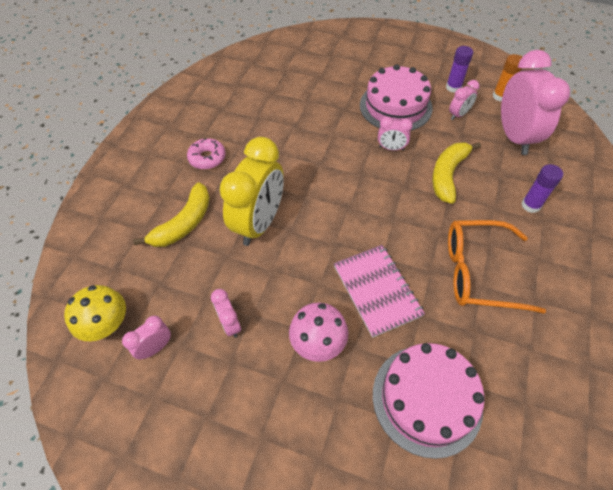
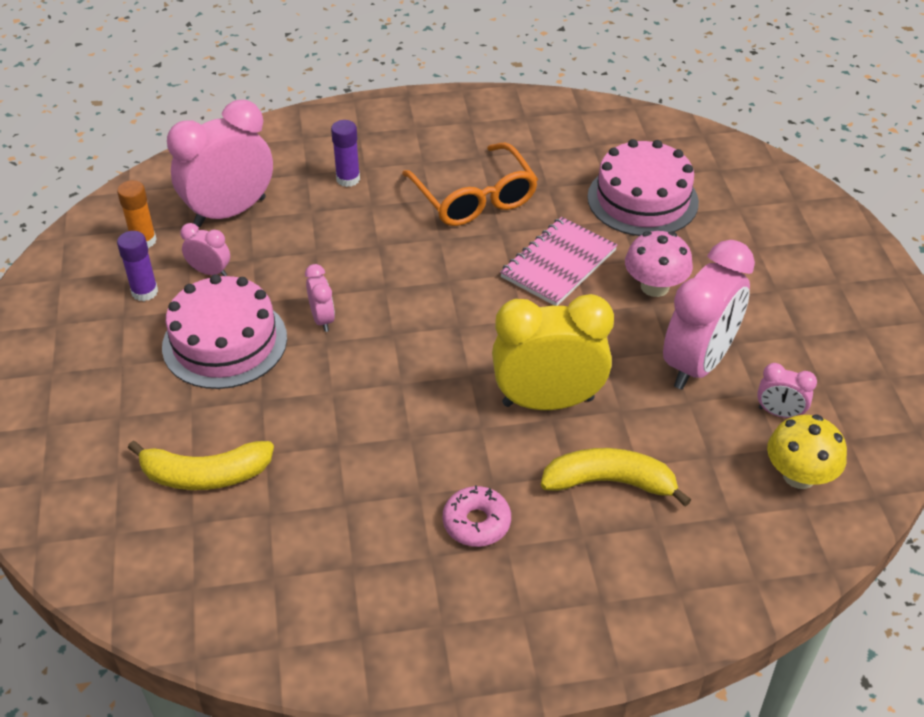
camera: 120 degrees left, 10 degrees down
pink clock [211,289,241,338] -> pink clock [663,240,755,389], size x2.18
yellow banana [432,142,481,204] -> yellow banana moved to [128,441,274,490]

